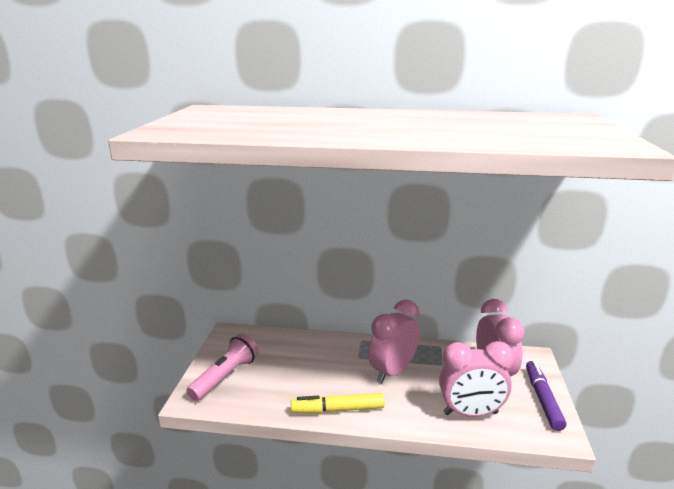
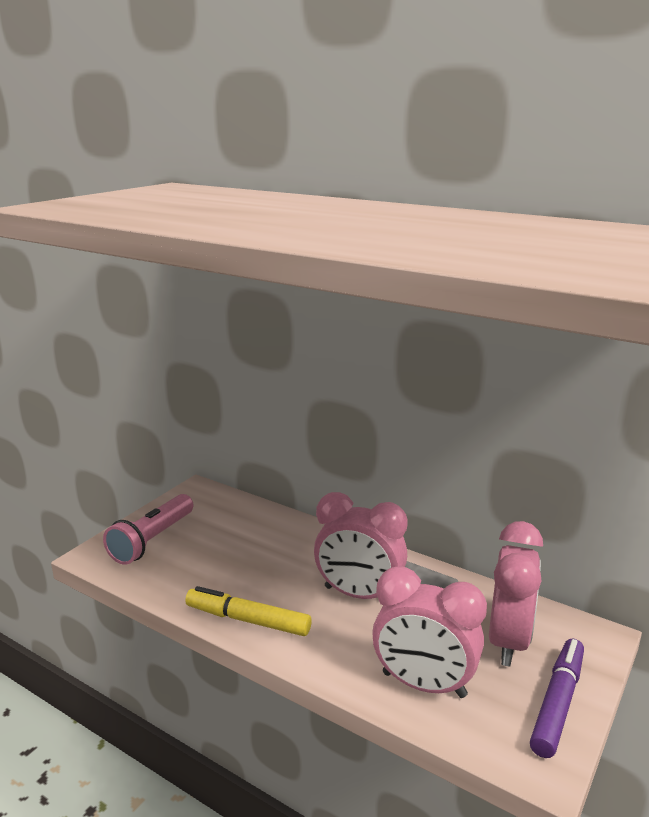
camera: 25 degrees right, 0 degrees up
pink flashlight [186,334,259,401] -> pink flashlight turned 150 degrees clockwise [103,494,193,565]
pink clock [368,300,420,384] -> pink clock turned 135 degrees counterclockwise [314,492,407,599]

